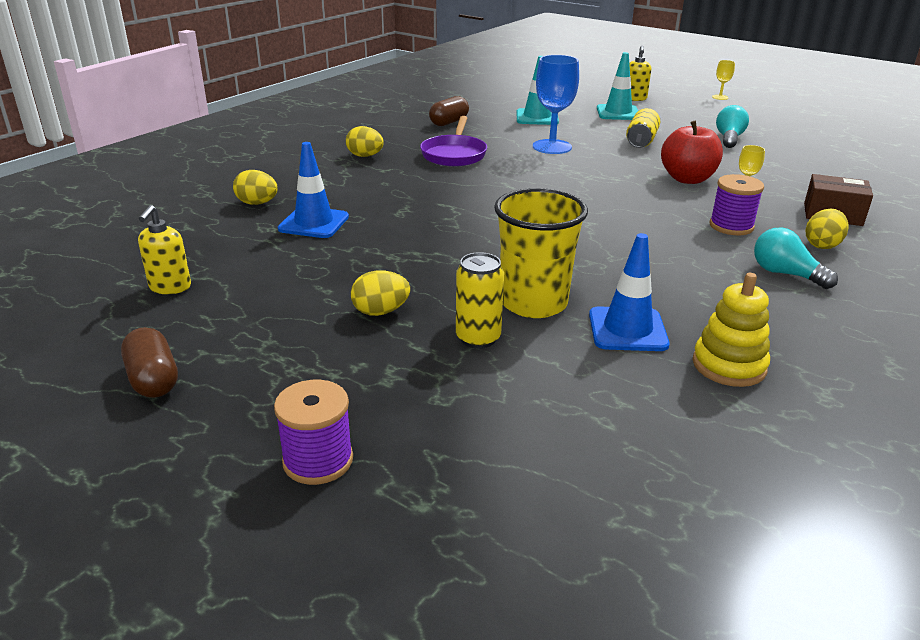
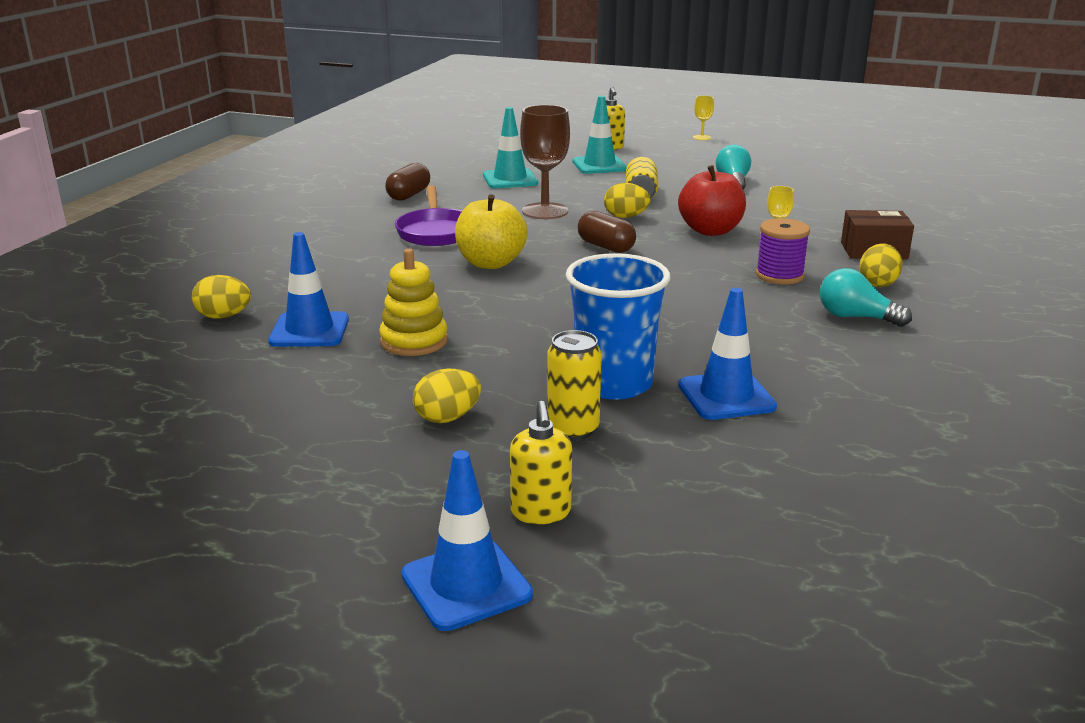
camera: 15 degrees left, 5 degrees down
brown capsule [121,327,178,398] -> brown capsule moved to [578,211,636,253]
yellow soap dispenser [138,205,191,294] -> yellow soap dispenser moved to [510,401,572,524]
purple spool [274,380,353,485] -> blue traffic cone [401,450,533,631]
yellow egg [346,126,384,157] -> yellow egg moved to [604,183,651,218]
yellow cup [494,188,588,318] -> blue cup [566,253,670,400]
blue goblet [533,55,579,154] -> brown goblet [520,105,570,219]
yellow stacking toy [693,273,770,387] -> yellow stacking toy moved to [379,249,448,356]
none -> yellow apple [455,194,528,269]

